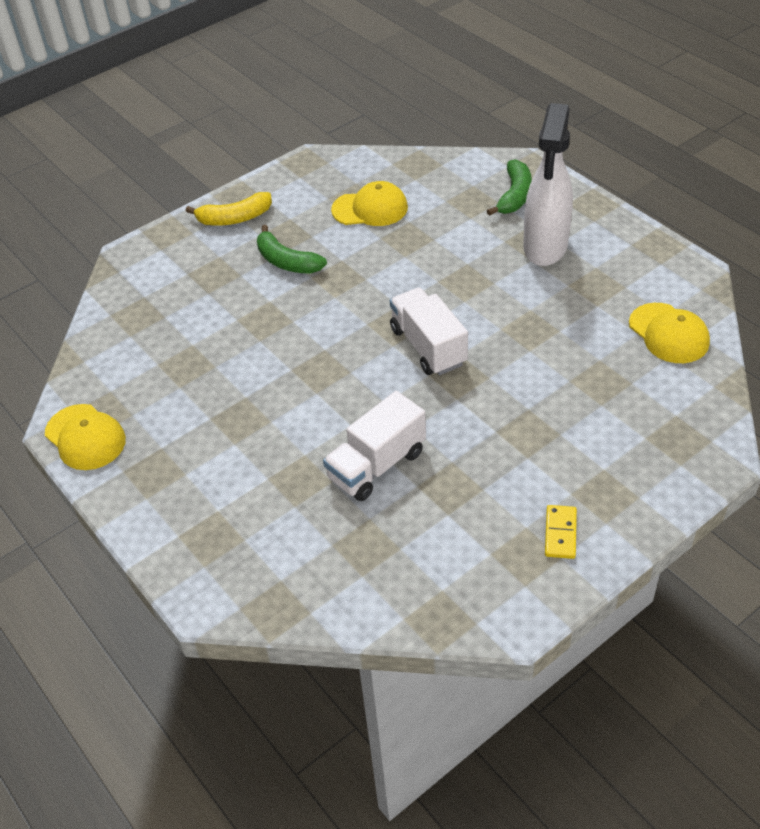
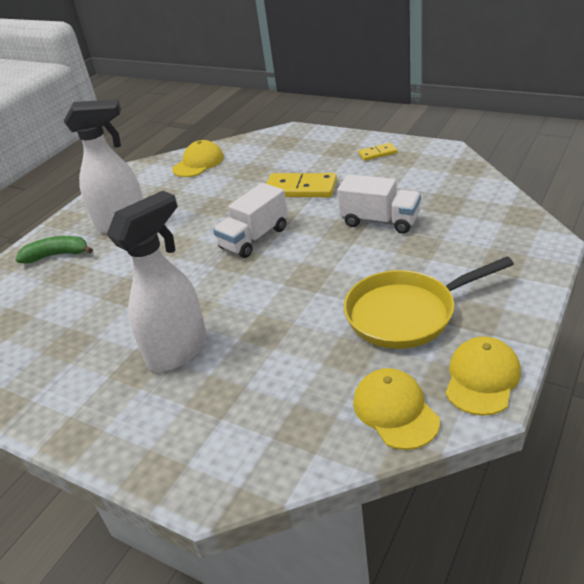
camera: 110 degrees left, 10 degrees down
yellow banana [186,192,272,225] -> none
green banana [257,225,327,274] -> white spray bottle [107,191,207,372]
yellow cap [331,181,408,226] -> yellow cap moved to [353,368,440,450]
none -> yellow domino [266,173,337,197]
none -> yellow pan [344,257,514,349]

